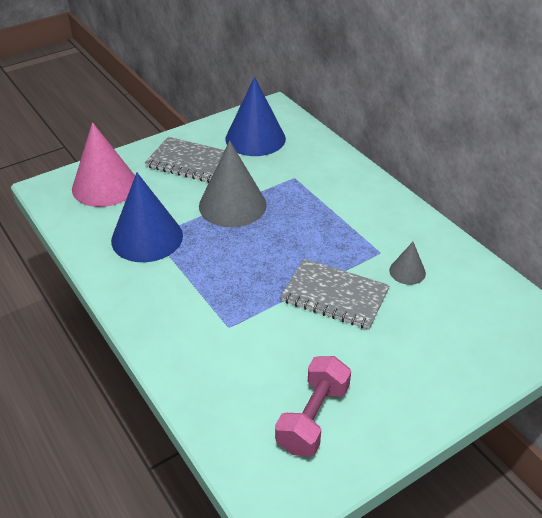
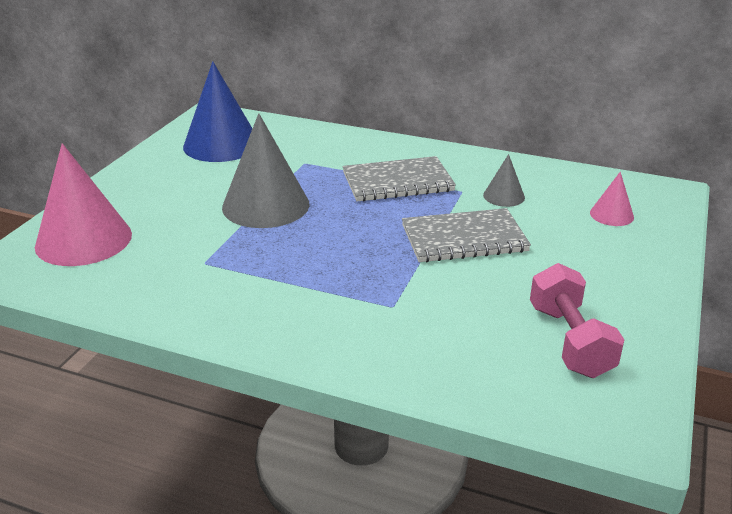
camera: 35 degrees left, 10 degrees down
blue cone [111,173,183,262] -> none
grey notebook [145,137,225,183] -> grey notebook moved to [343,156,456,202]
none -> pink cone [590,172,634,226]

